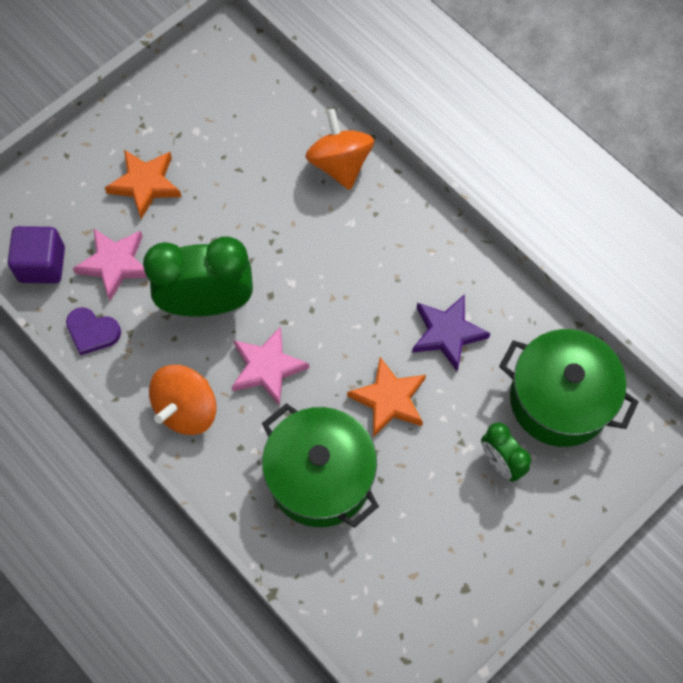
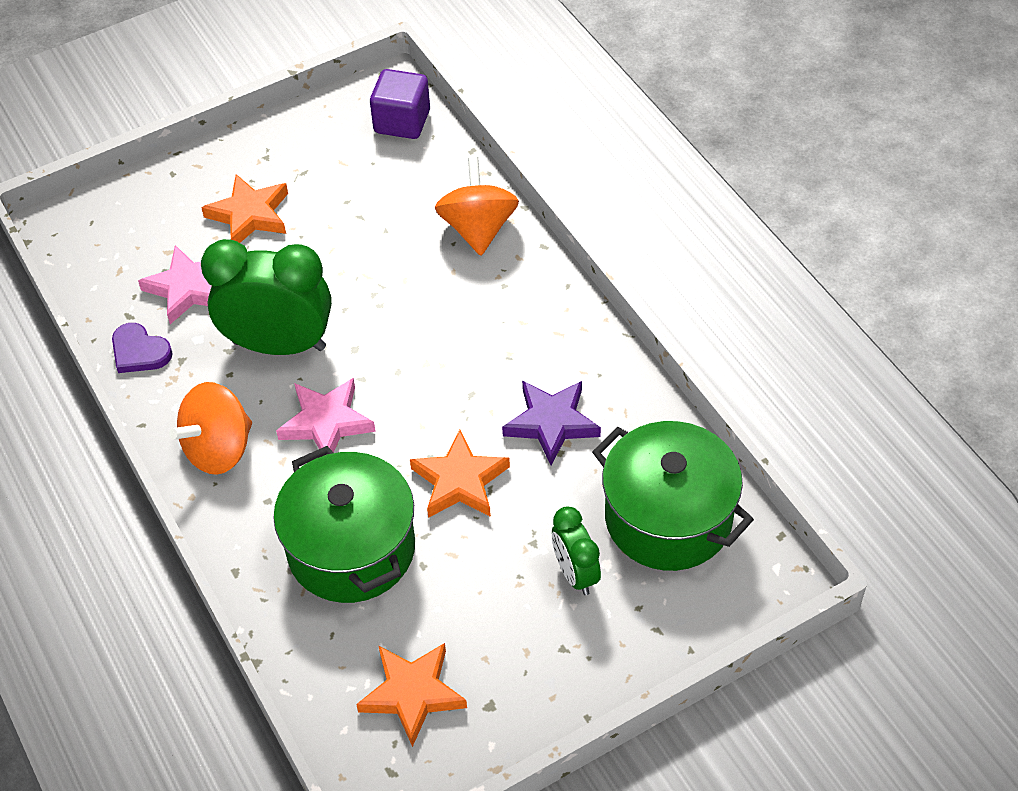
camera: 15 degrees right, 15 degrees down
purple cube [8,226,65,283] -> purple cube moved to [370,69,430,139]
none -> orange star [356,643,467,747]

